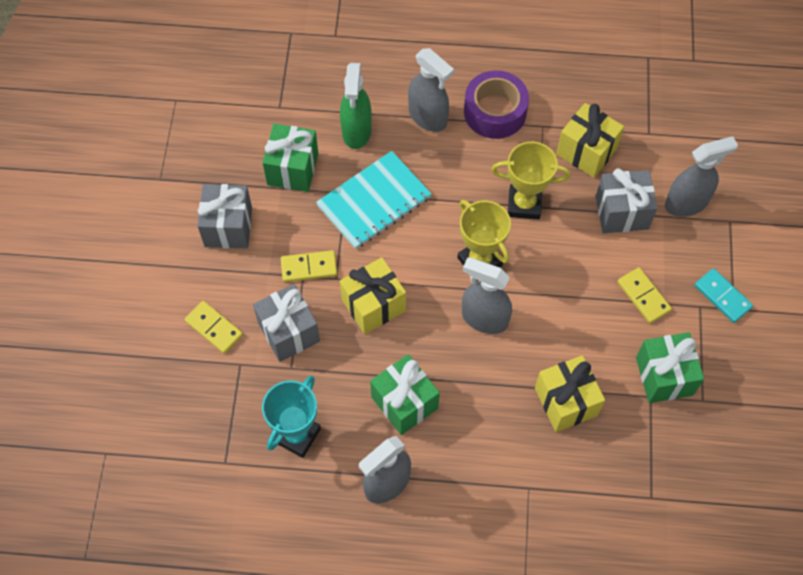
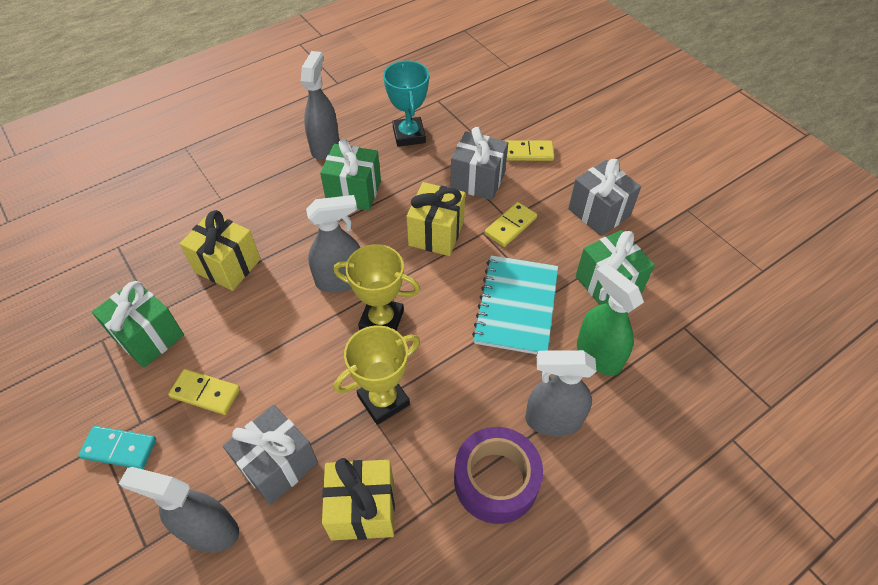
camera: 140 degrees right, 10 degrees down
grey spray bottle [665,136,738,217] -> grey spray bottle turned 75 degrees clockwise [119,467,239,552]

